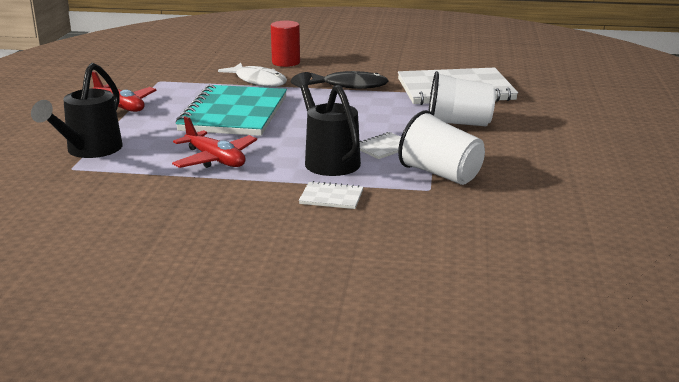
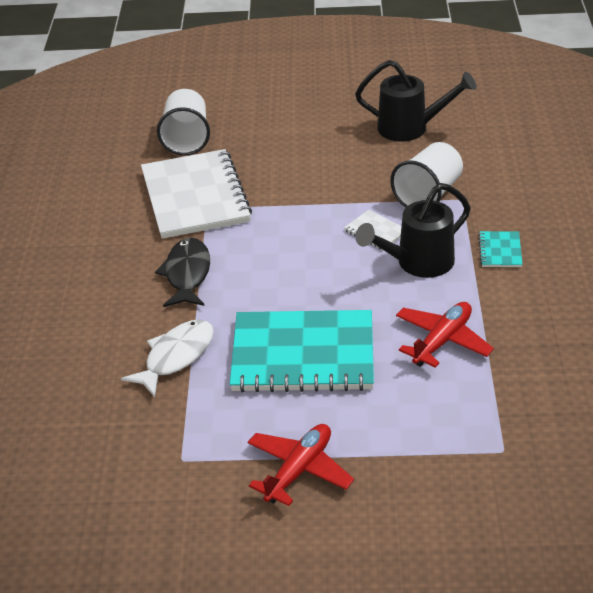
camera: 95 degrees left, 15 degrees up
black watering can [31,63,123,158] -> black watering can moved to [355,60,477,141]
red cylinder [271,21,300,67] -> none
white notebook [299,181,363,209] -> turquoise notebook [478,231,523,267]
white cup [429,71,496,126] -> white cup moved to [157,89,210,156]

